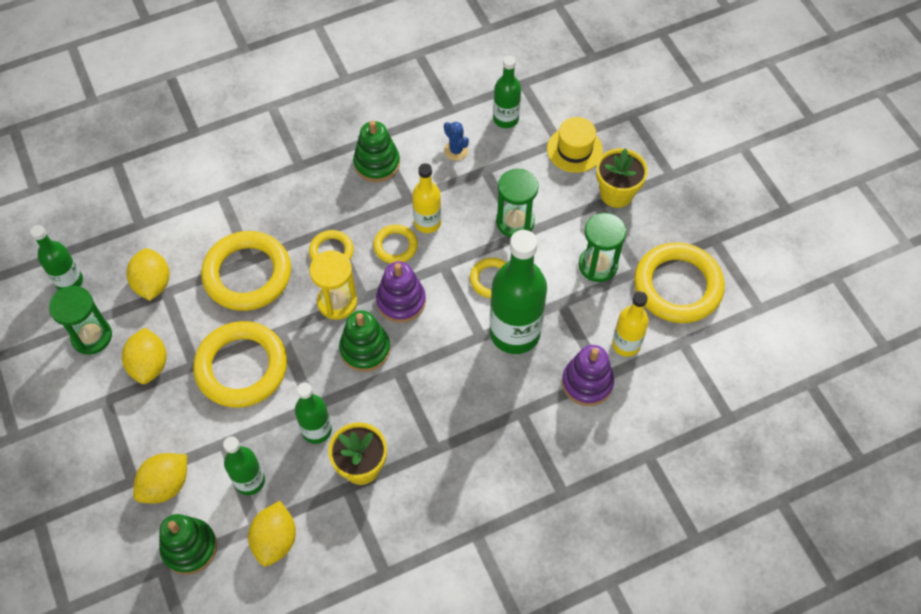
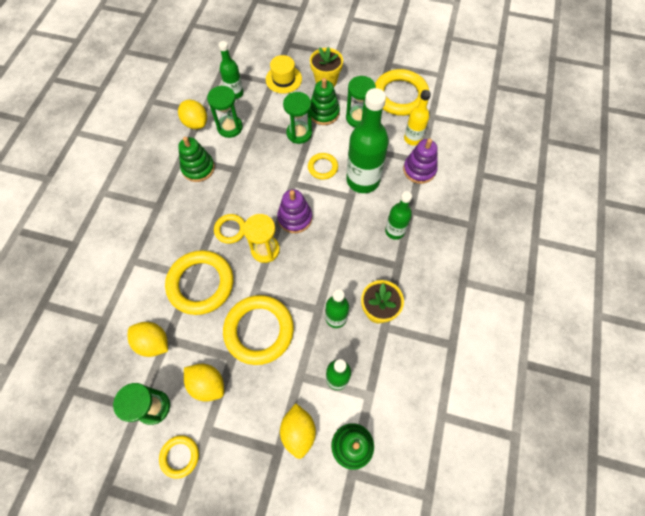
camera: 50 degrees left, 5 degrees up
green bottle [30,225,83,290] -> green bottle moved to [385,191,412,240]
yellow lemon [248,501,296,566] -> yellow lemon moved to [178,100,207,129]
green stacking toy [339,310,390,372] -> green stacking toy moved to [311,78,340,125]
yellow ring [373,225,418,264] -> yellow ring moved to [159,435,199,479]
yellow bottle [412,163,441,233] -> none
blue cactus [444,122,469,160] -> green hourglass [207,85,243,138]

